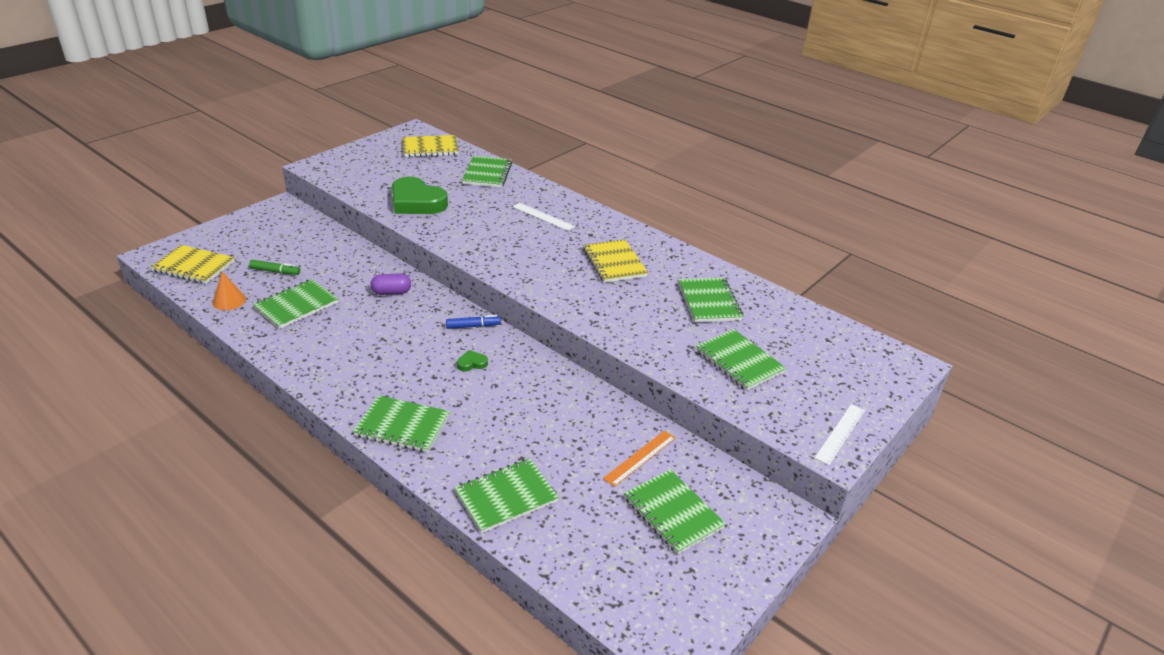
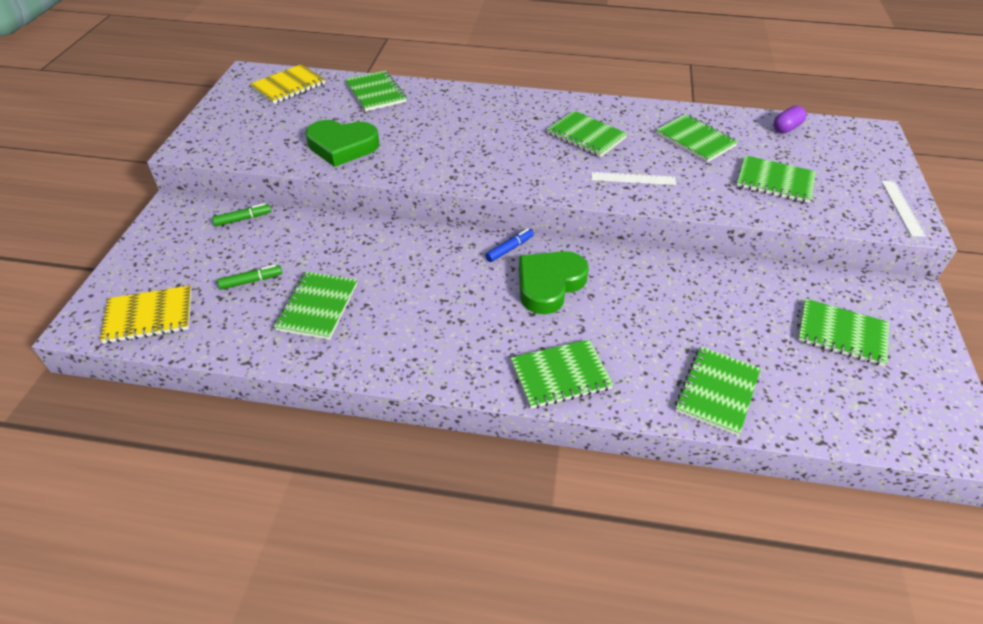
camera: 30 degrees left, 10 degrees up
orange cone [213,272,246,310] -> none
purple capsule [371,273,411,295] -> purple capsule moved to [774,105,806,133]
green heart [457,350,488,371] -> green heart [519,251,588,314], size x2.48
white ruler [513,203,575,231] -> white ruler moved to [591,172,676,185]
yellow notebook [583,239,648,283] -> green notebook [547,111,627,157]
orange ruler [603,431,676,487] -> none
none -> green marker [212,203,271,226]

